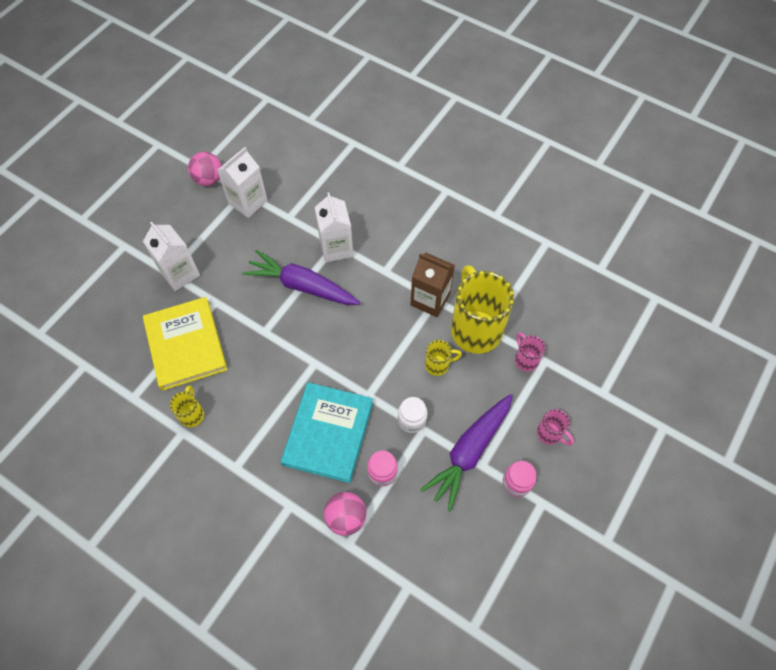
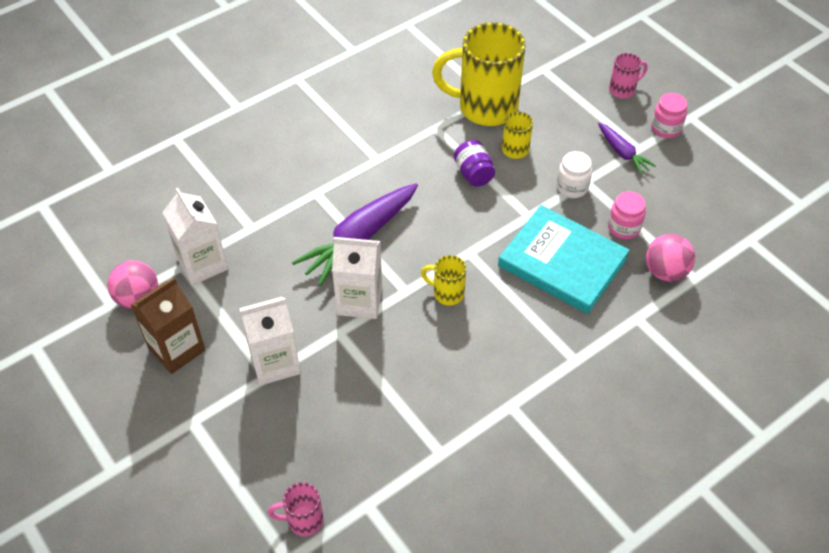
camera: 70 degrees left, 10 degrees down
yellow book [143,297,227,391] -> none
yellow mug [170,385,204,427] -> yellow mug moved to [421,255,466,305]
white carton [315,192,353,262] -> white carton moved to [332,237,382,319]
brown carton [410,253,455,317] -> brown carton moved to [131,277,206,374]
purple carrot [420,394,513,512] -> purple carrot [598,122,656,175], size x0.53
pink mug [515,332,545,372] -> pink mug moved to [268,482,324,536]
none -> purple jar [454,140,495,187]

